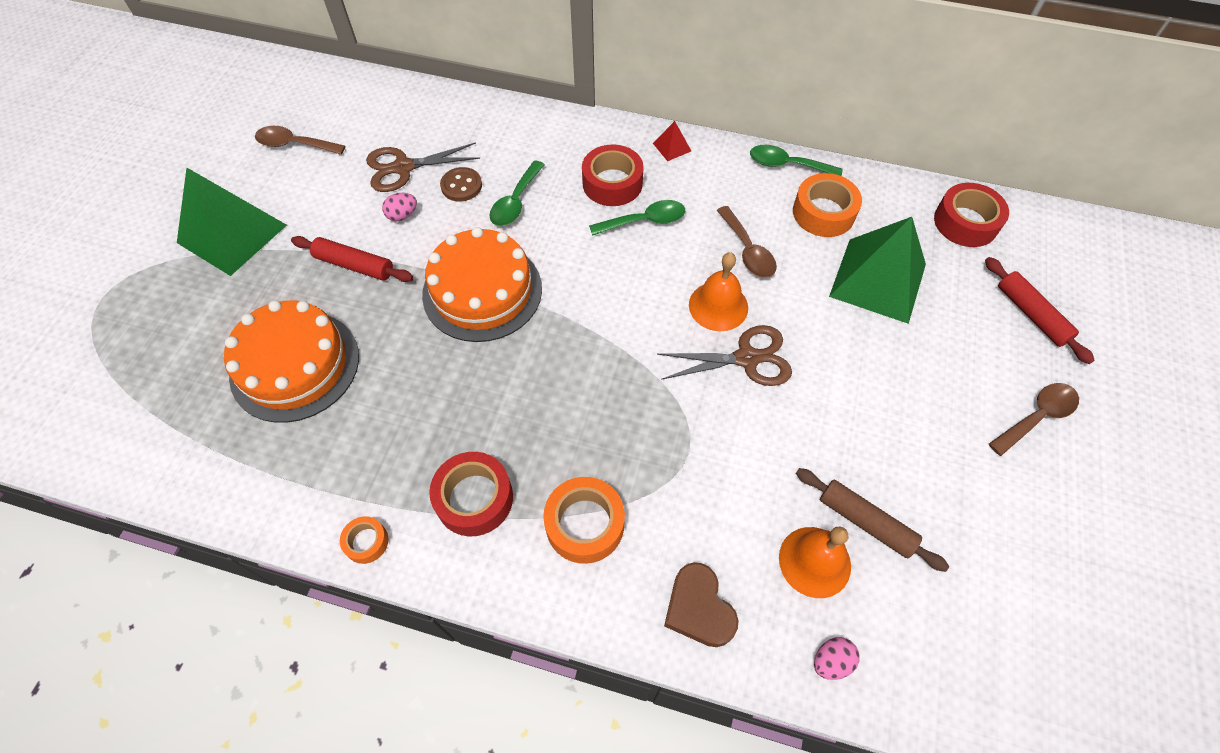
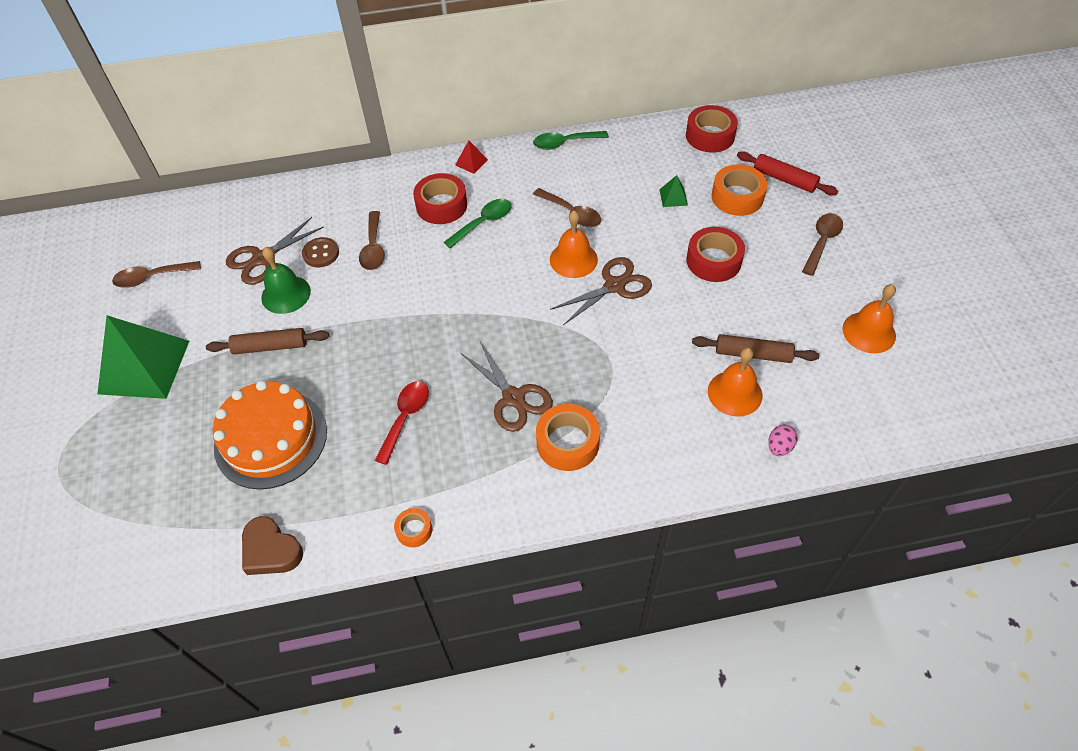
camera: 25 degrees left, 5 degrees down
red rolling pin [291,236,413,282] -> brown rolling pin [206,328,329,354]
pink egg [382,193,417,221] -> green bell [261,247,311,314]
orange cake [422,227,542,342] -> none
red tape [429,452,513,536] -> red tape moved to [687,227,745,282]
green spoon [489,160,545,226] -> brown spoon [359,211,385,270]
brown heart [664,562,739,647] -> brown heart moved to [242,516,303,575]
orange tape [793,173,862,237] -> orange tape moved to [711,165,767,216]
green pyramid [829,217,926,324] -> green pyramid [659,175,688,207], size x0.40
none -> red spoon [375,381,429,465]
none -> brown scissors [461,341,553,432]
none -> orange bell [842,284,896,353]

